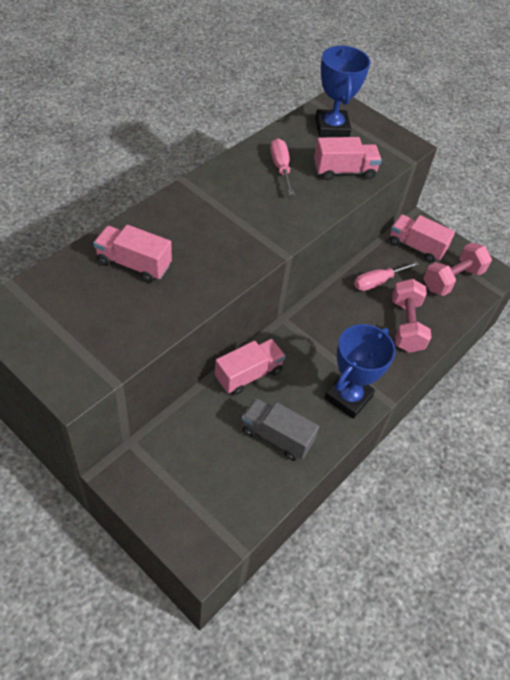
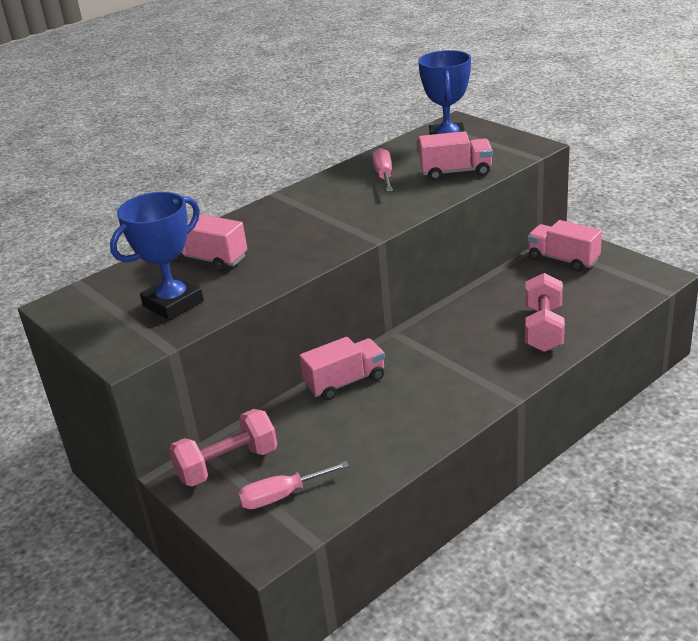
camera: 15 degrees right, 20 degrees down
grey truck [242,398,319,461] -> none
blue trophy [325,324,395,419] -> blue trophy moved to [110,192,204,320]
pink screwdriver [354,261,419,291] -> pink screwdriver moved to [238,461,349,509]
pink dumbbell [423,243,492,296] -> pink dumbbell moved to [169,409,277,487]

